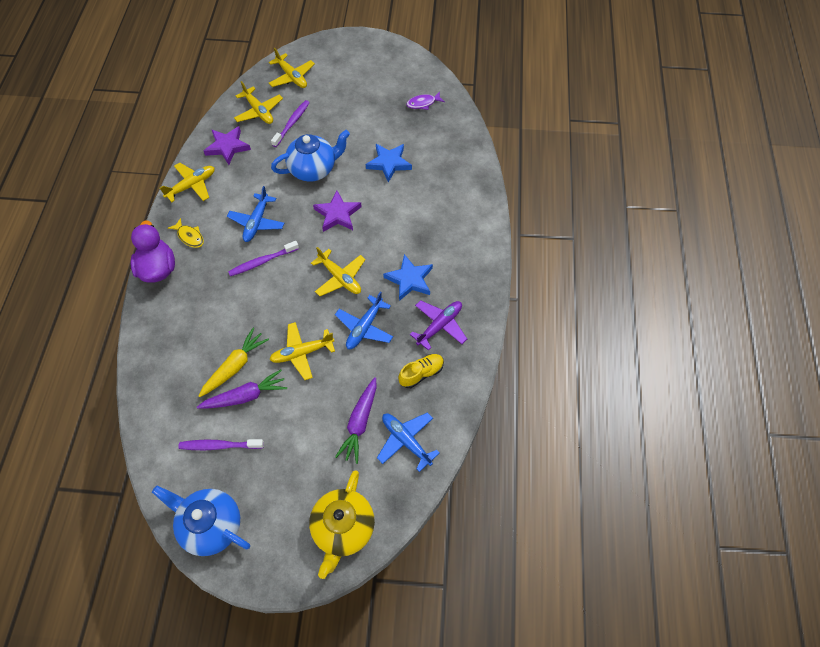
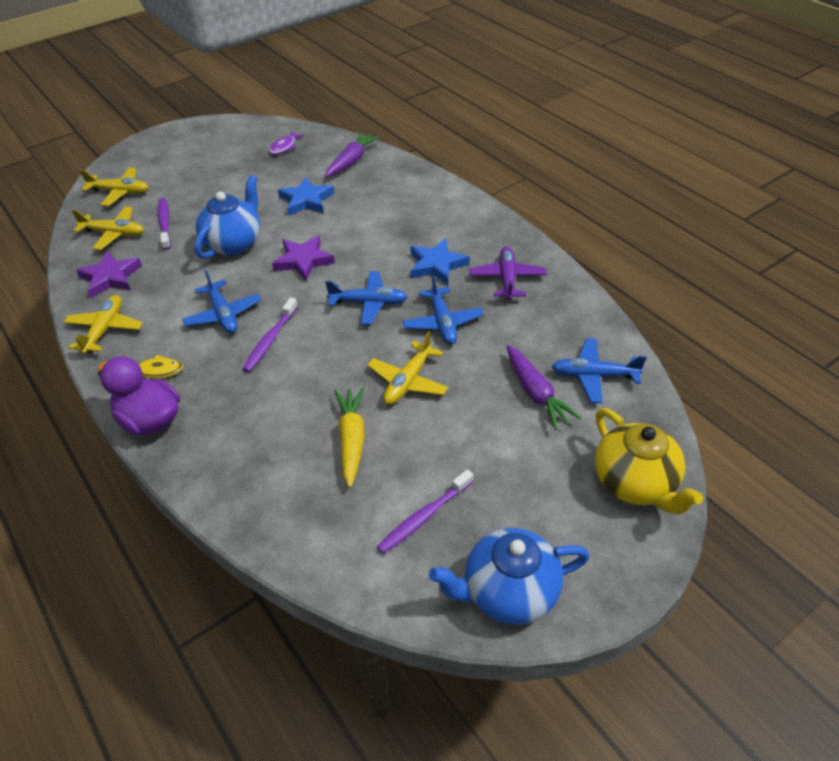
camera: 40 degrees left, 15 degrees down
purple carrot [197,369,287,409] -> purple carrot moved to [325,132,380,177]
yellow plane [311,247,366,296] -> blue plane [325,271,408,325]
yellow shoe [399,354,444,388] -> none

